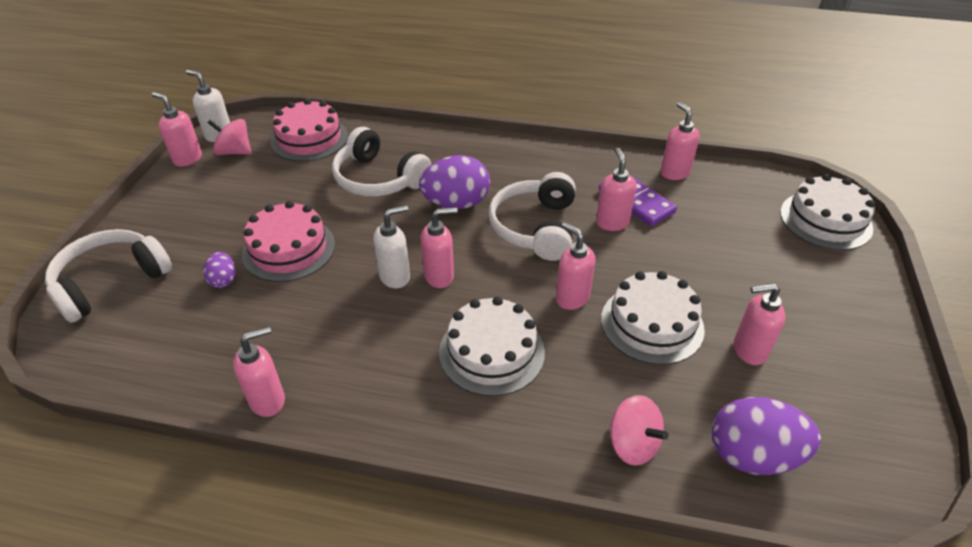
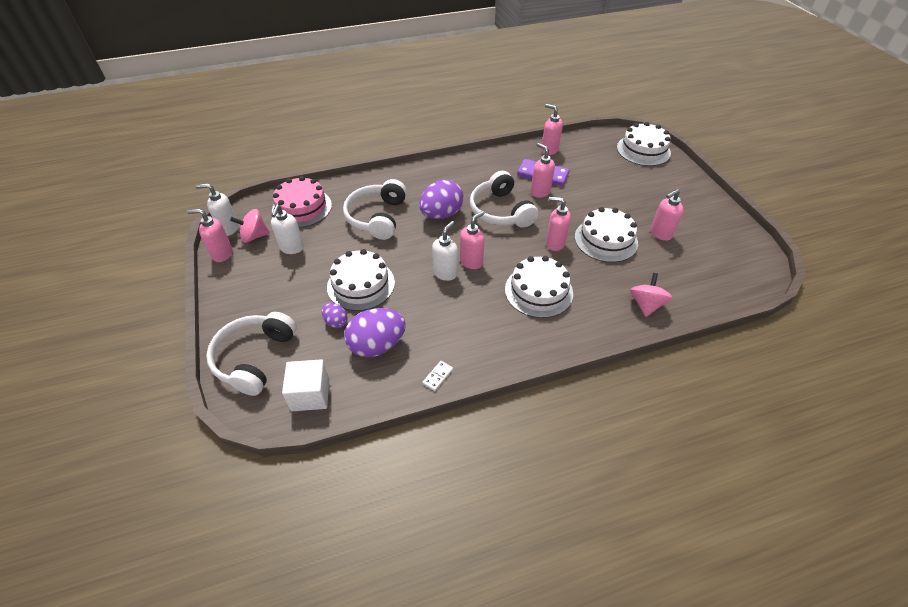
camera: 30 degrees left, 5 degrees up
pink soap dispenser [233,326,285,417] -> white domino [423,361,453,391]
pink cake [242,201,335,282] -> white cake [327,249,395,311]
white headphones [332,127,432,197] -> white headphones turned 90 degrees clockwise [343,179,407,240]
pink spinning top [610,395,669,466] -> pink spinning top turned 90 degrees counterclockwise [630,273,672,317]
purple egg [712,397,821,475] -> purple egg moved to [344,308,406,358]
none -> white soap dispenser [271,204,304,254]
none -> white cube [282,359,329,411]

